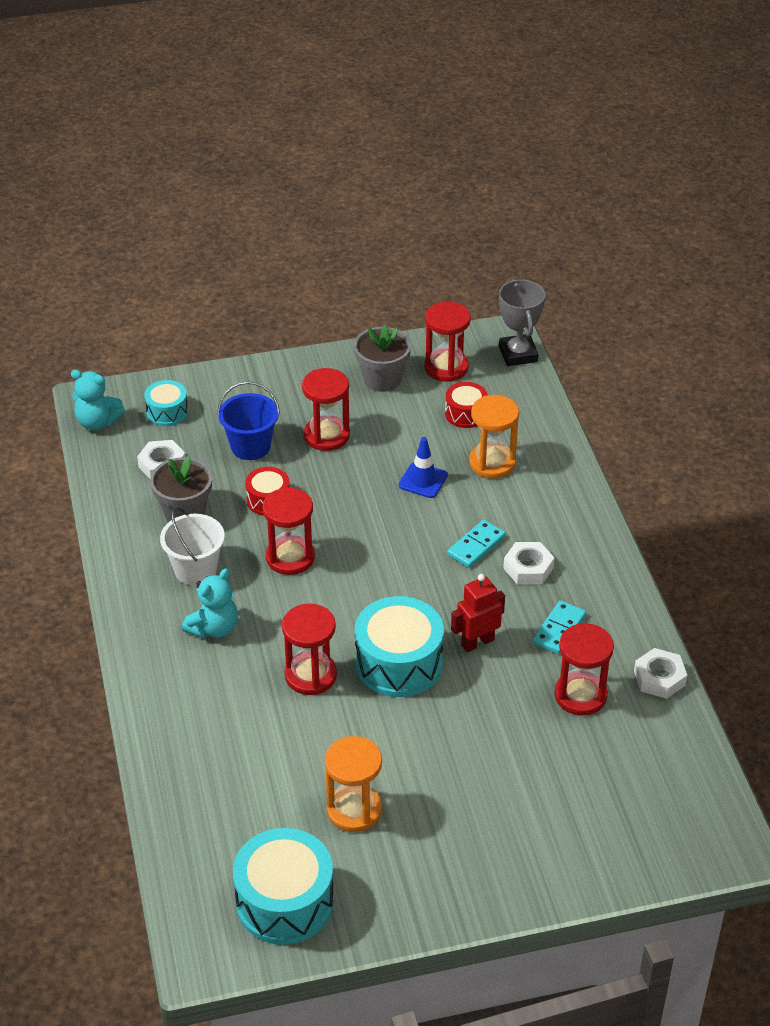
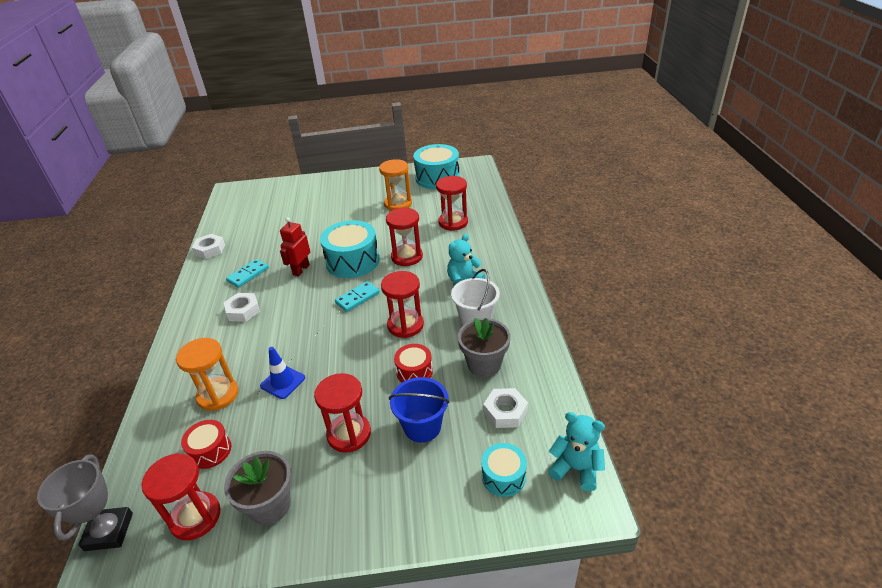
camera: 170 degrees left, 5 degrees down
turquoise domino [447,520,506,568] -> turquoise domino moved to [335,281,380,312]
red robot [451,574,505,652] -> red robot turned 135 degrees clockwise [280,217,310,276]
red hourglass [554,623,614,715] -> red hourglass moved to [436,176,468,231]

